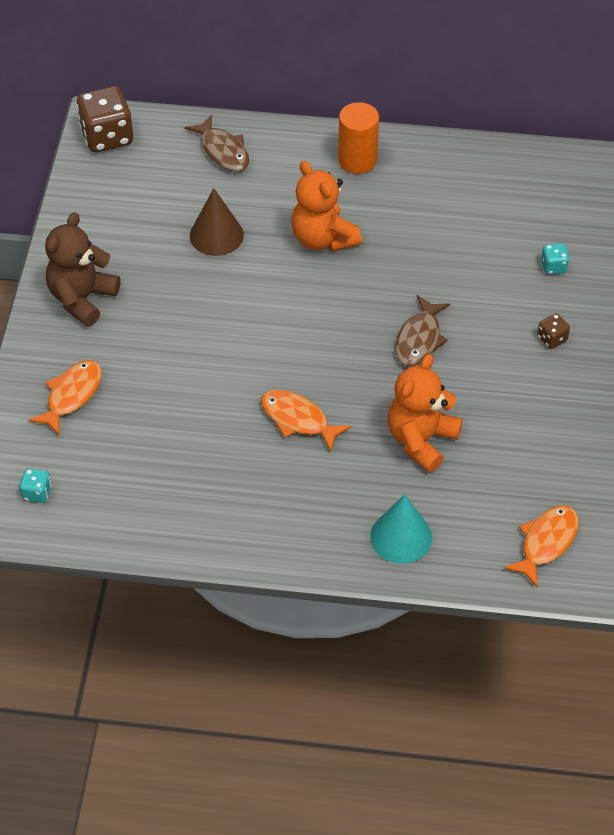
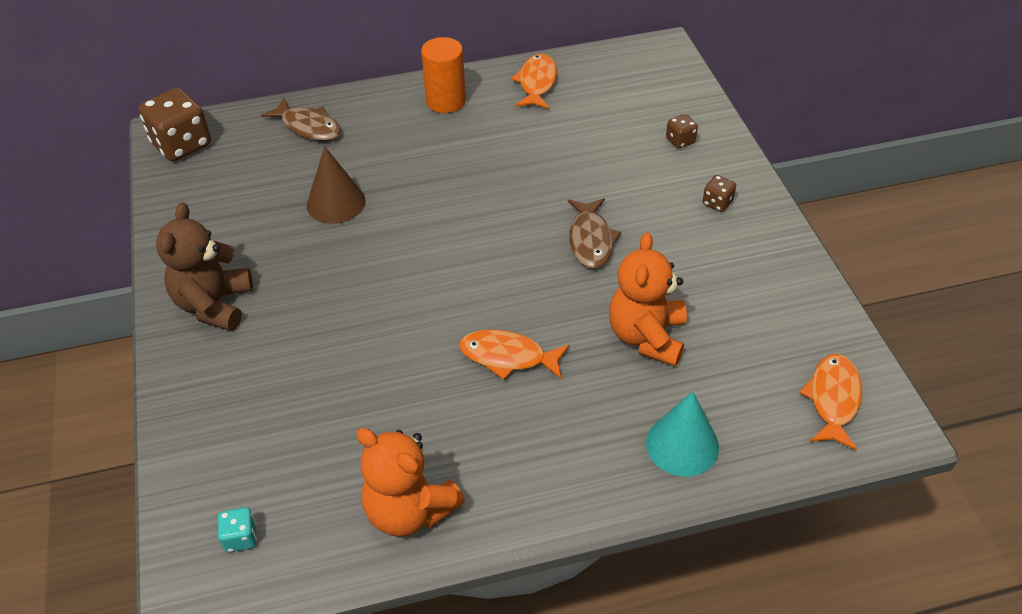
camera: 20 degrees left, 5 degrees down
orange fish [28,360,102,435] -> orange fish moved to [511,54,557,109]
orange teddy bear [291,161,362,252] -> orange teddy bear moved to [356,428,465,537]
turquoise dice [541,243,569,274] -> brown dice [666,114,698,148]

